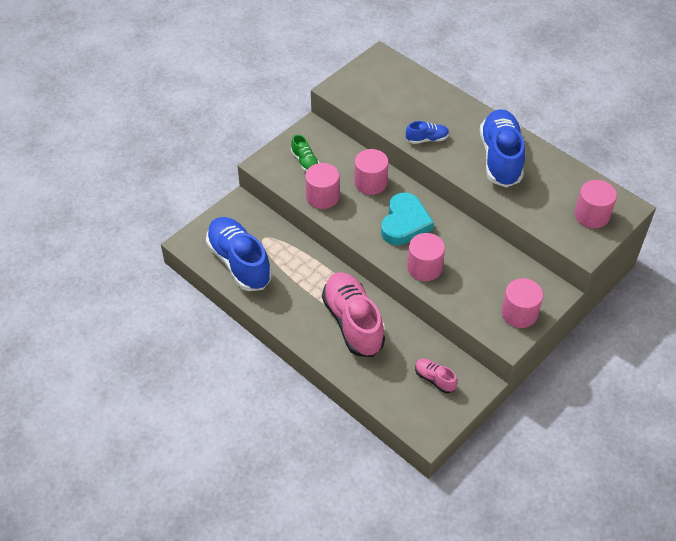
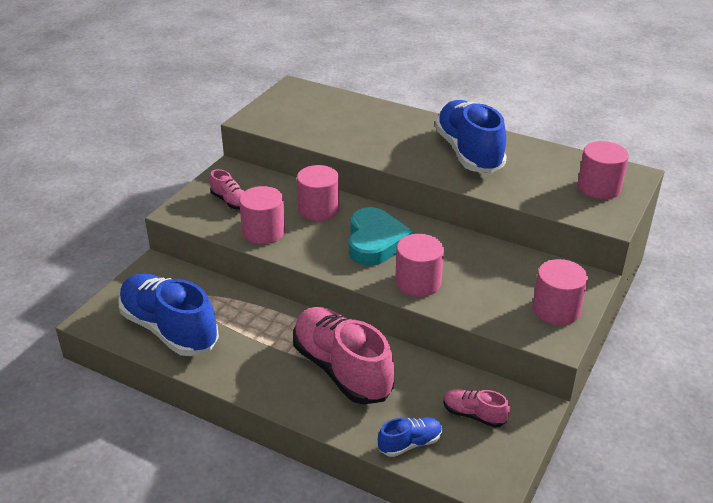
camera: 15 degrees left, 15 degrees down
green shoe [291,134,319,172] -> pink shoe [210,169,244,210]
blue shoe [406,121,449,144] -> blue shoe moved to [378,417,442,457]

